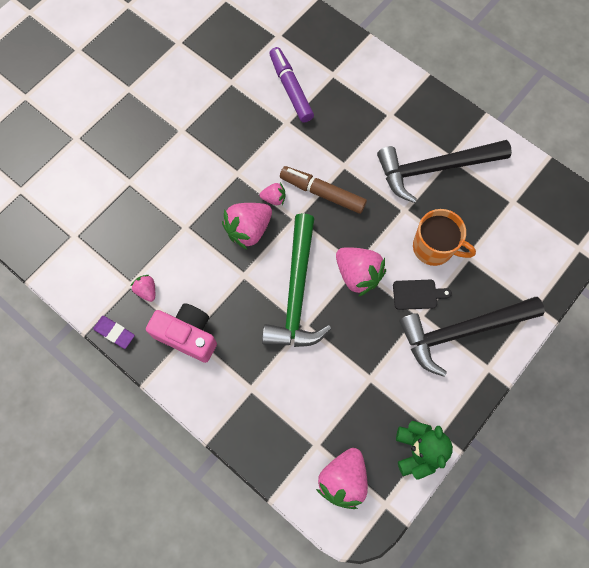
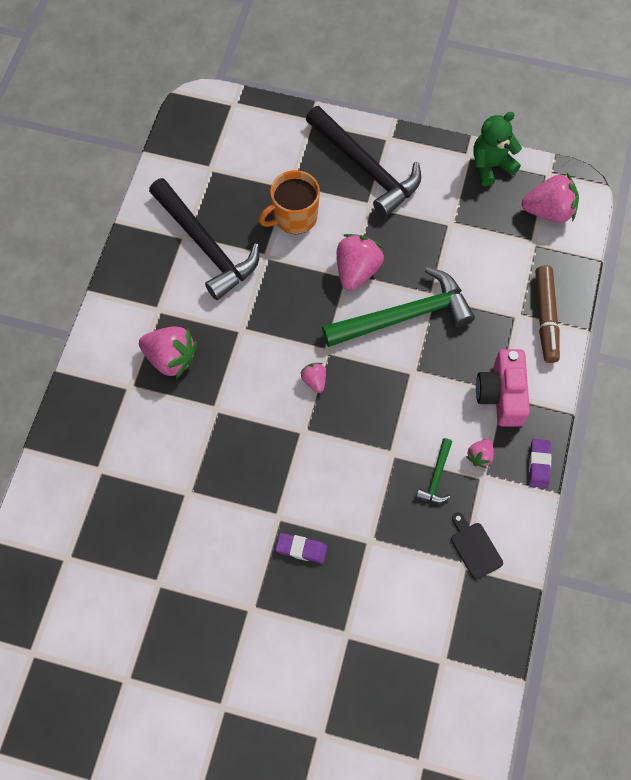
camera: 115 degrees left, 5 degrees down
pink strawberry [222,203,272,250] -> pink strawberry moved to [139,326,197,379]
purple marker [269,47,314,123] -> none
brown marker [280,166,367,214] -> brown marker moved to [535,265,560,363]
black cutting board [393,280,452,310] -> black cutting board moved to [451,513,503,580]
orange mug [413,209,476,266] -> orange mug turned 120 degrees counterclockwise [259,170,320,234]
none -> purple eraser [275,533,327,563]
none -> green hammer [416,438,452,503]

